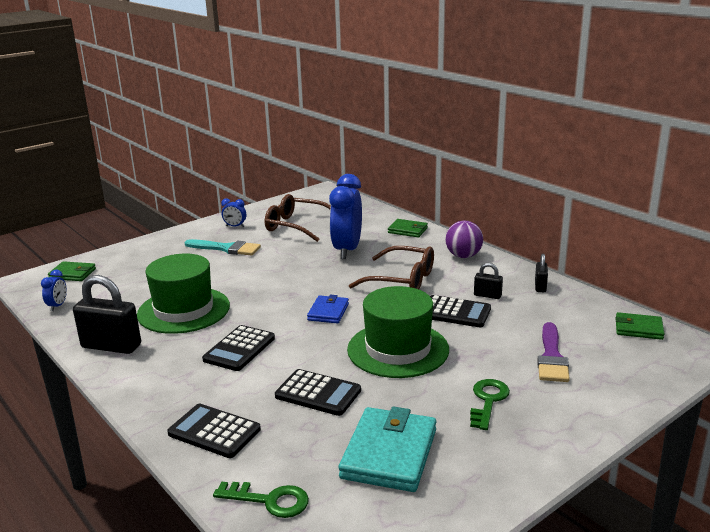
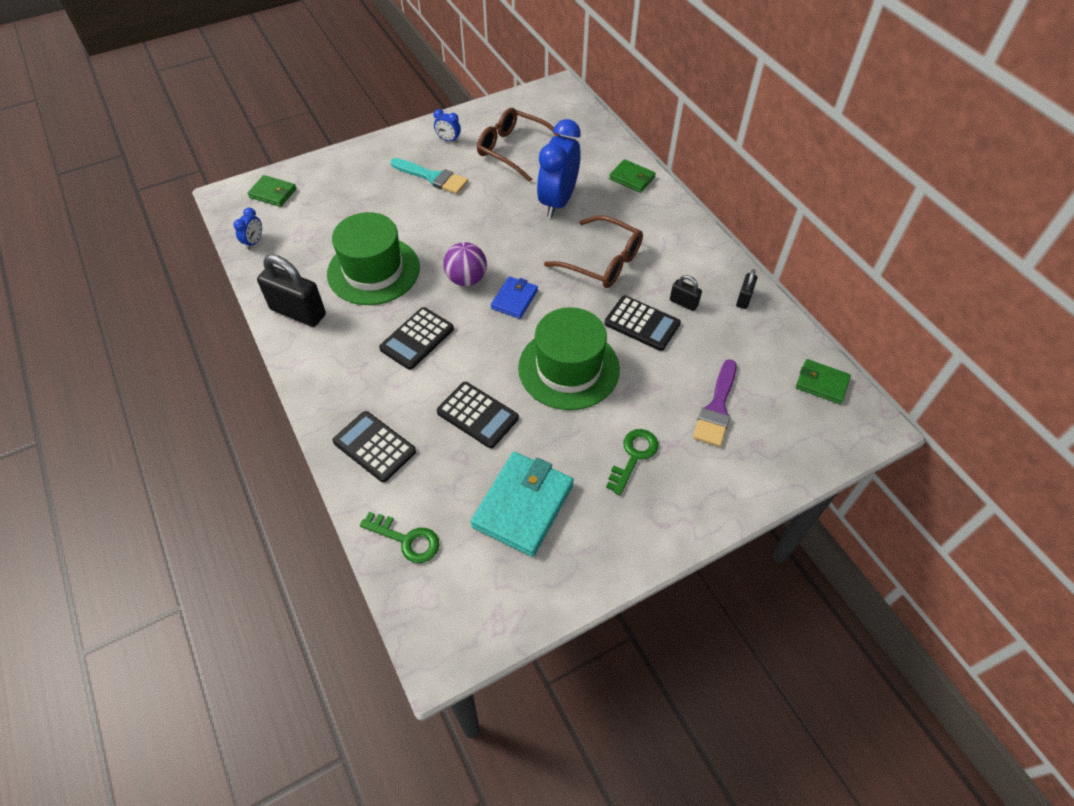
camera: 10 degrees right, 30 degrees up
purple ball [445,221,483,258] -> purple ball moved to [443,242,487,286]

